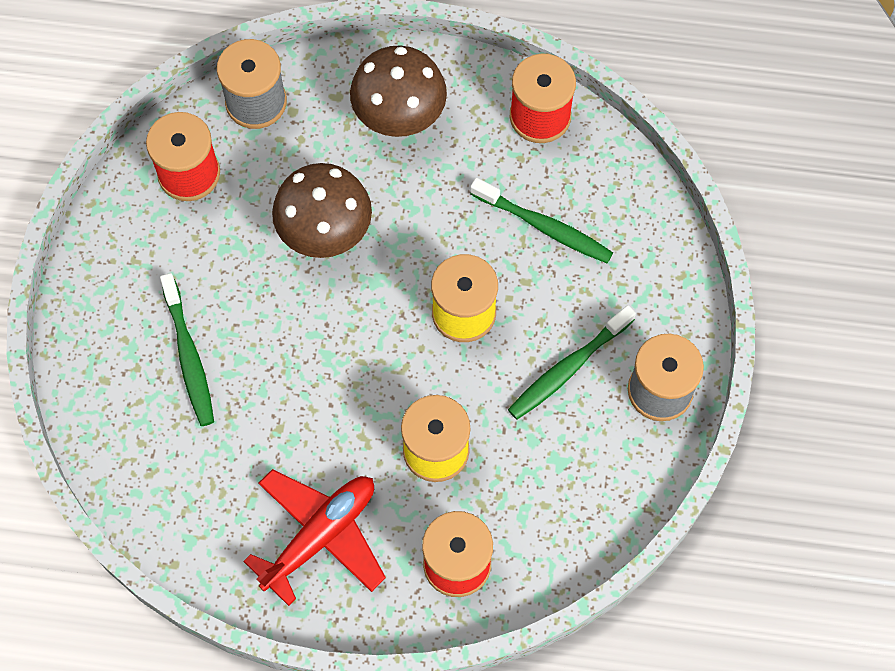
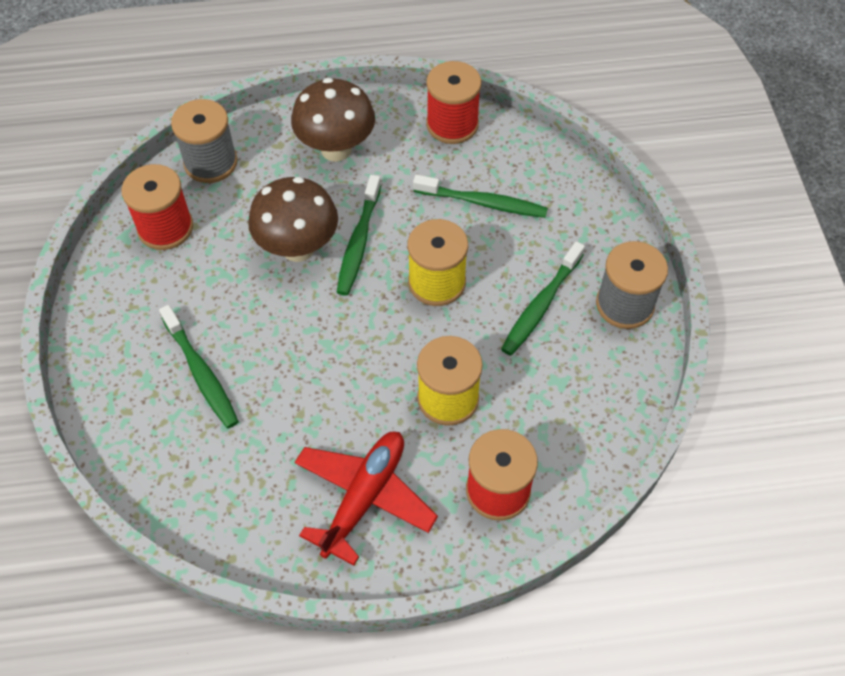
camera: 15 degrees left, 10 degrees down
none -> green toothbrush [337,175,381,296]

